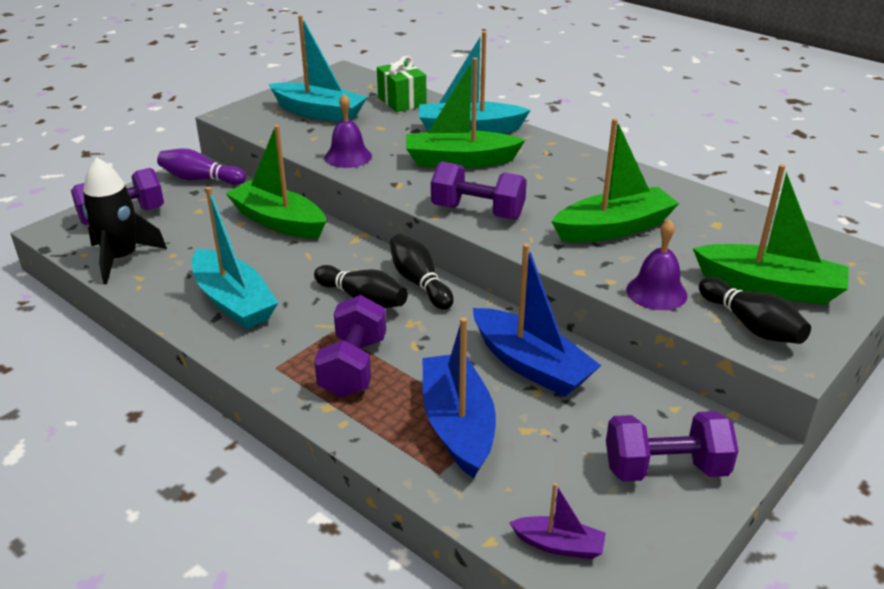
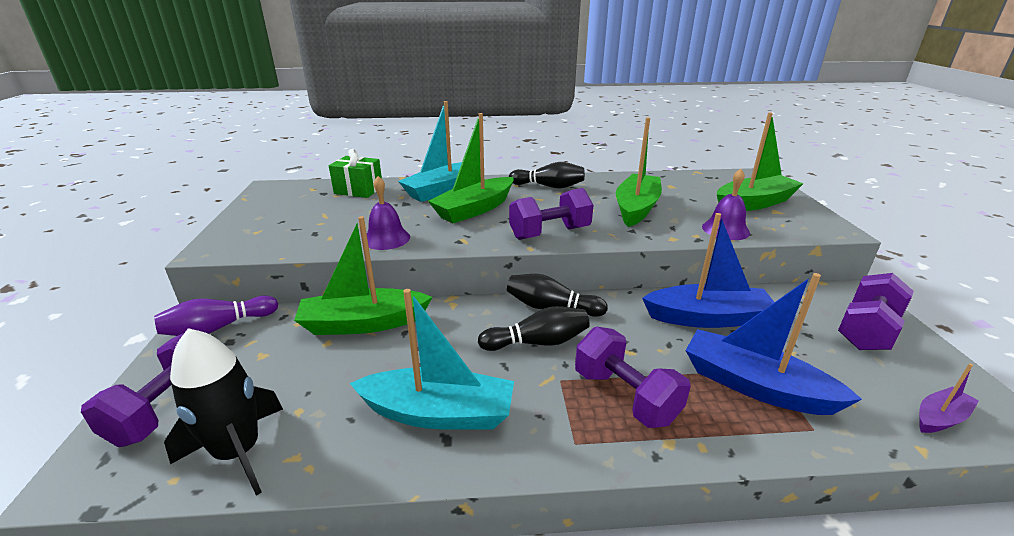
camera: 45 degrees left, 5 degrees down
turquoise boat [269,15,367,122] -> none
black bowling pin [699,277,811,344] -> black bowling pin moved to [509,162,585,188]

